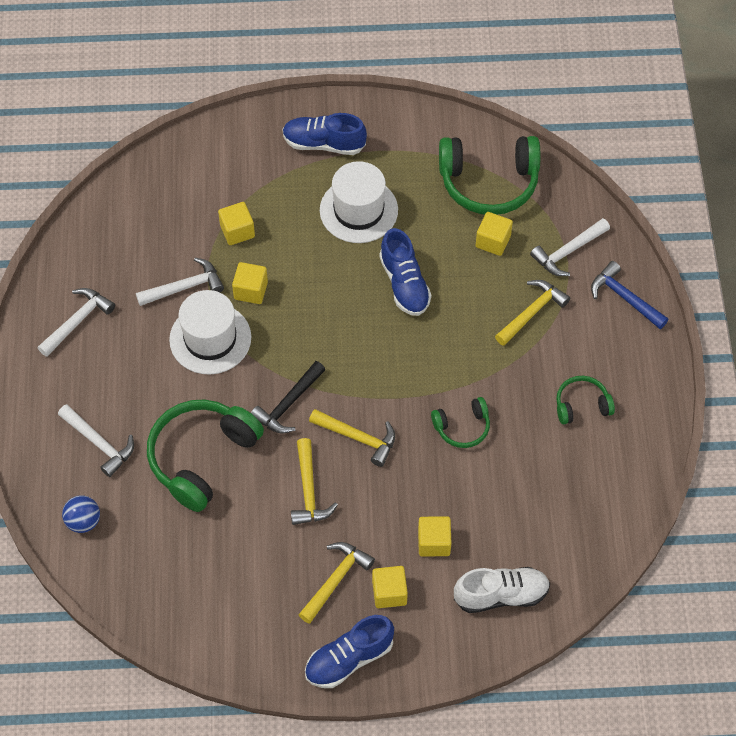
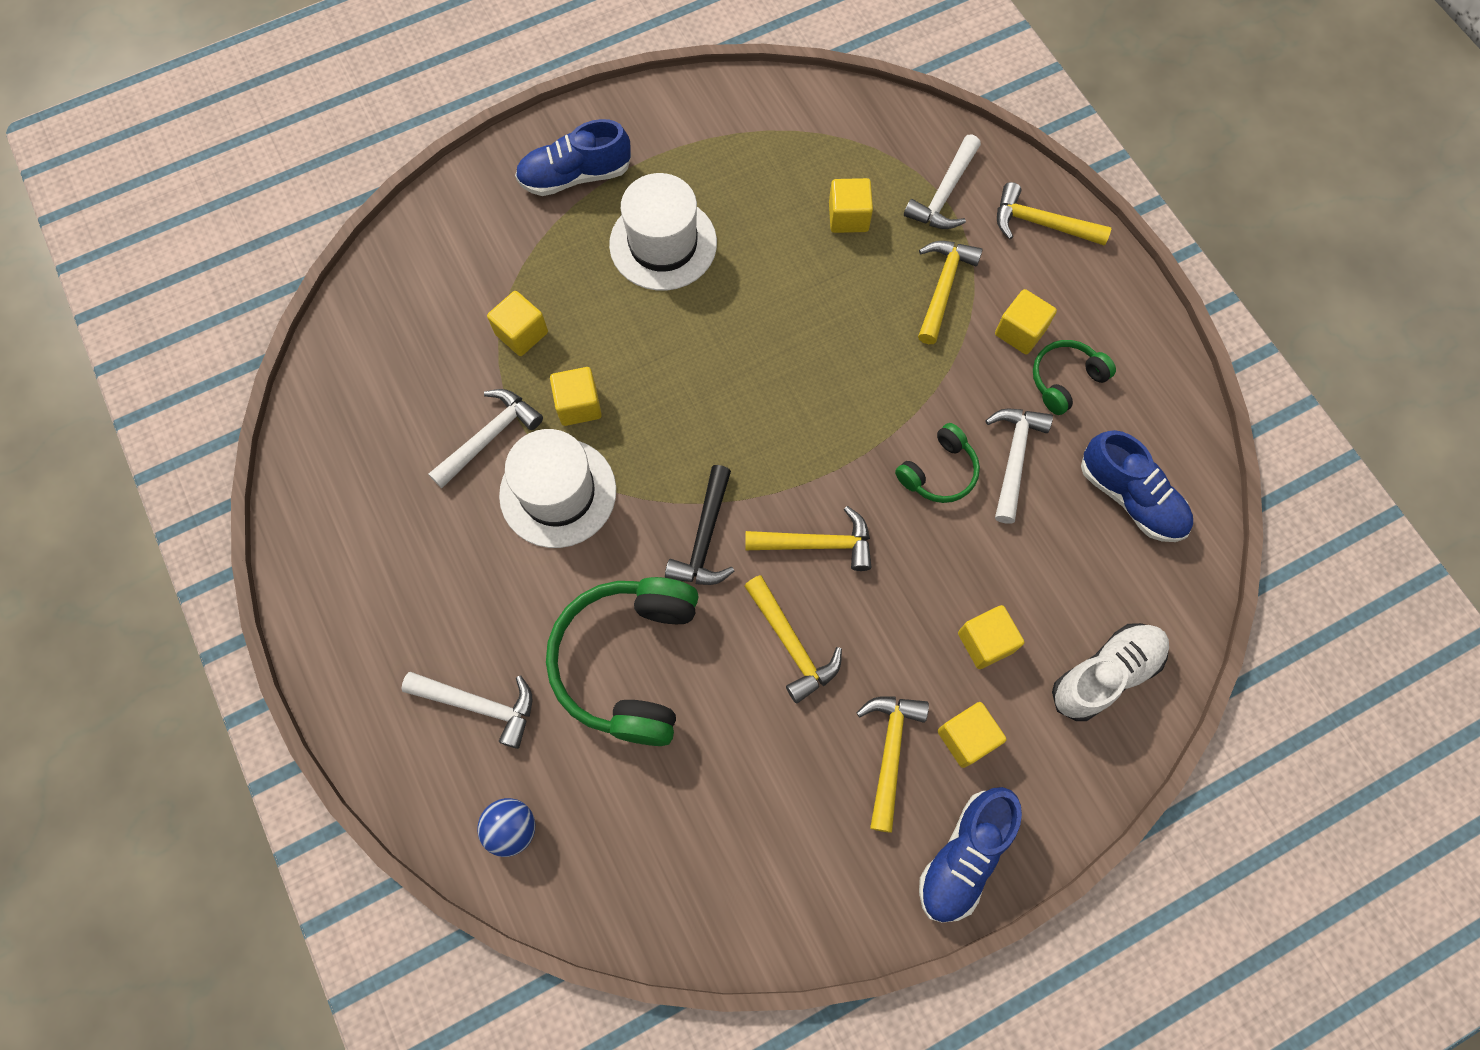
camera: 25 degrees left, 10 degrees up
white hammer [37,288,115,357] -> white hammer moved to [985,409,1053,524]
blue shoe [379,228,431,316] -> blue shoe moved to [1081,430,1193,542]
green headphones [439,136,540,215] -> none
blue hammer [591,261,669,329] -> yellow hammer [997,182,1111,246]
none -> yellow cube [995,289,1057,354]

